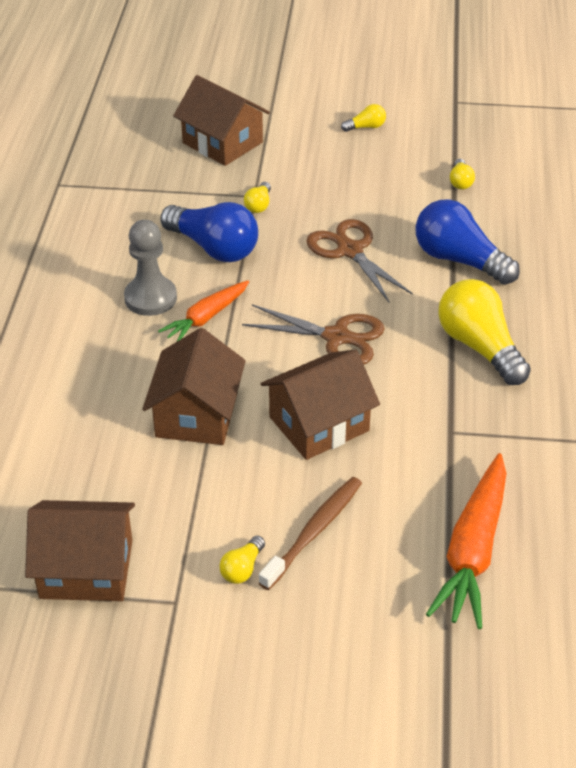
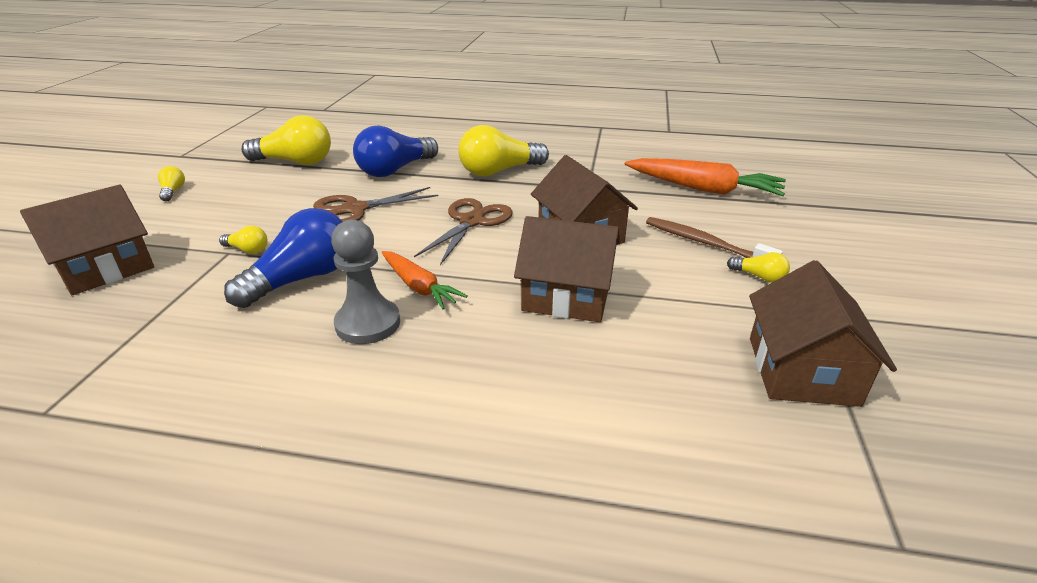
camera: 85 degrees left, 10 degrees down
yellow light bulb [450,159,475,190] -> yellow light bulb [242,115,331,165], size x2.22

